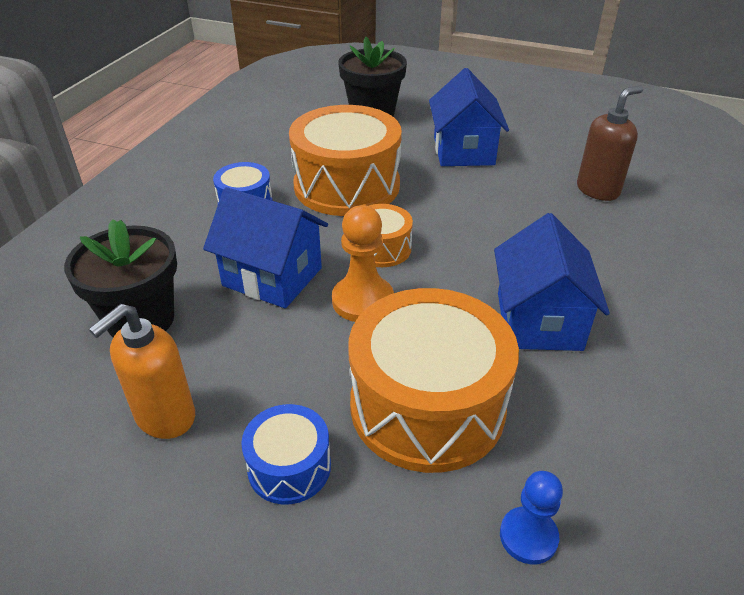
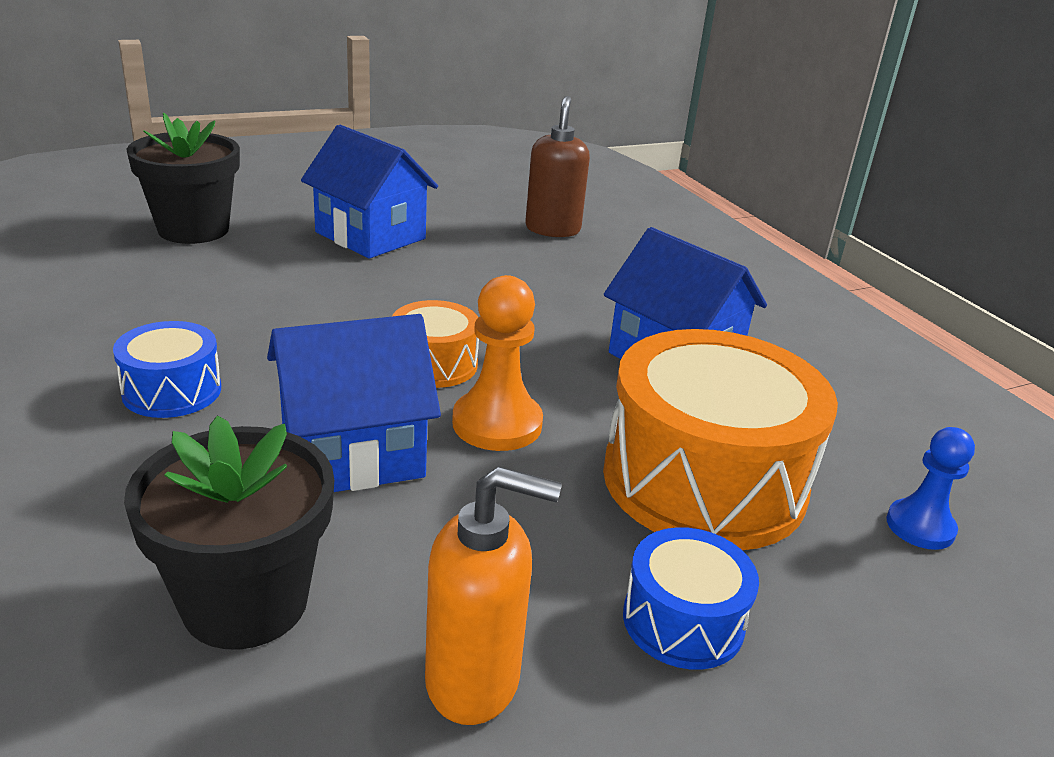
camera: 50 degrees left, 10 degrees down
orange soap dispenser [89,304,195,439] -> orange soap dispenser turned 75 degrees counterclockwise [425,466,562,725]
orange drum [289,105,402,216] -> none

